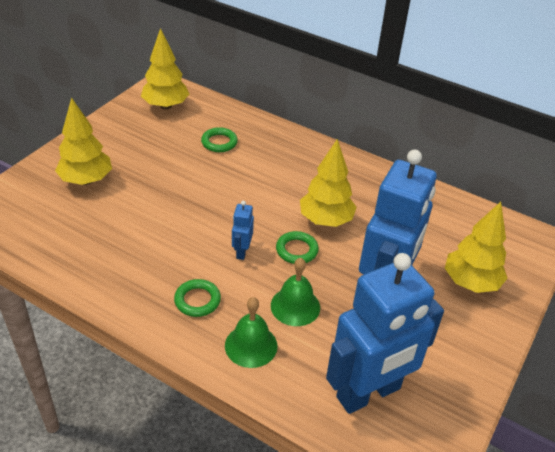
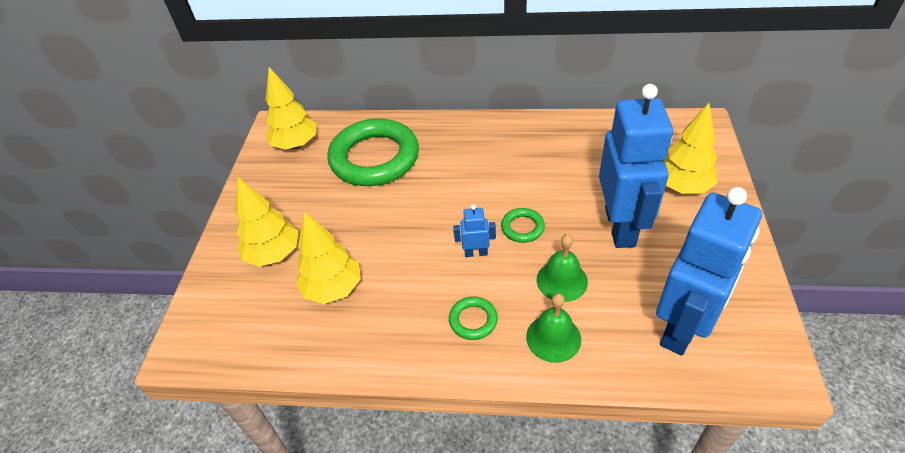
camera: 20 degrees left, 5 degrees up
green ring [201,127,238,152] -> green ring [327,118,419,186], size x2.39
blue robot [232,201,254,260] -> blue robot turned 105 degrees clockwise [453,204,496,257]
yellow tree [300,139,357,227] -> yellow tree moved to [296,211,361,304]

